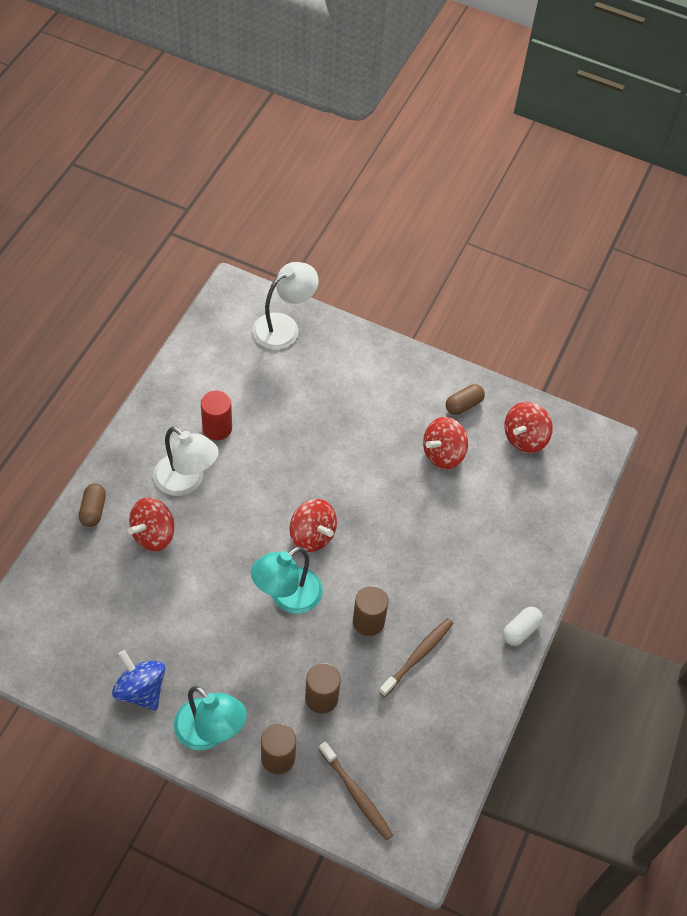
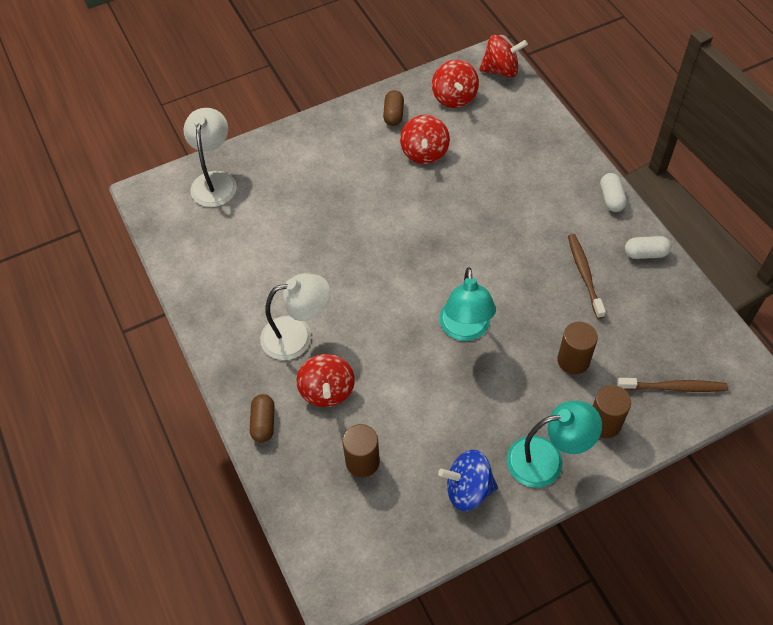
camera: 45 degrees left, 0 degrees up
brown capsule [79,483,106,527] -> brown capsule turned 45 degrees clockwise [250,394,275,443]
red cylinder [201,391,232,440] -> none
red spinning top [289,499,337,552] -> red spinning top moved to [479,35,528,78]
brown cylinder [353,586,388,636] -> brown cylinder moved to [342,424,380,477]
none -> white capsule [625,236,671,259]

